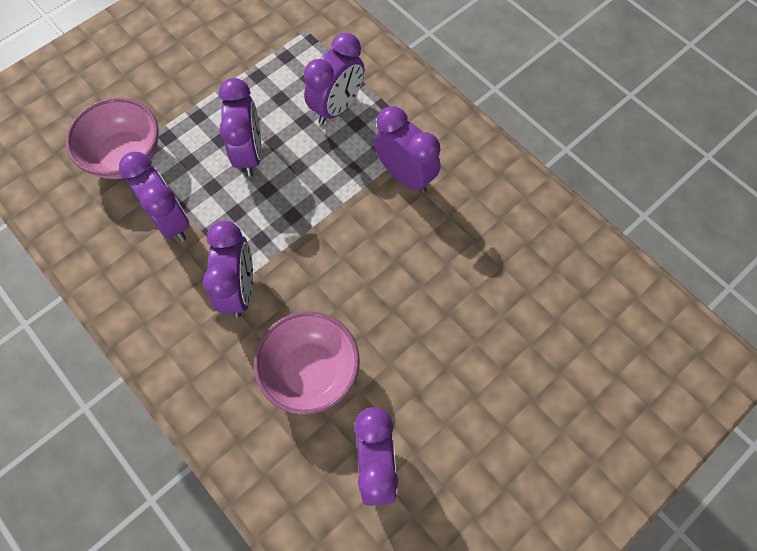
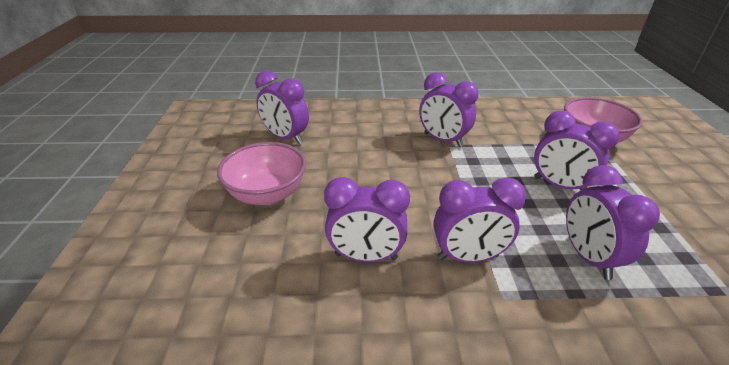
camera: 130 degrees right, 30 degrees down
purple clock [119,152,190,242] -> purple clock moved to [324,177,410,262]
pink bowl [254,311,360,415] -> pink bowl moved to [217,142,306,205]

